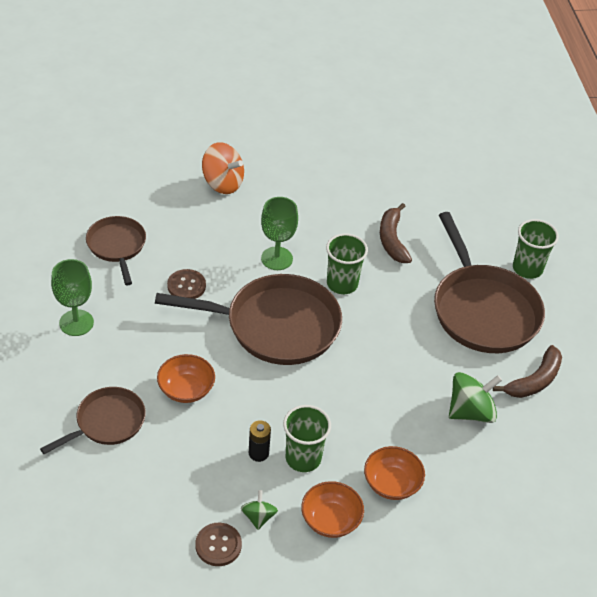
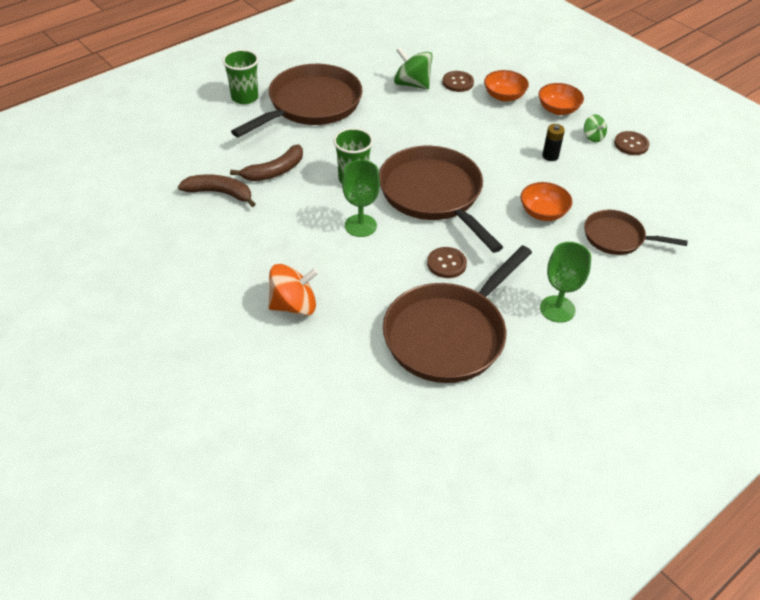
camera: 120 degrees left, 0 degrees up
brown pan [86,216,146,285] -> brown pan [383,245,532,383], size x1.79
orange spinning top [202,142,244,194] -> orange spinning top turned 75 degrees clockwise [268,264,318,316]
green spinning top [241,490,278,530] -> green spinning top turned 90 degrees counterclockwise [584,114,607,142]
green cup [283,405,331,472] -> none
brown banana [493,345,562,398] -> brown banana moved to [178,174,255,207]
none -> brown button [442,71,474,92]

